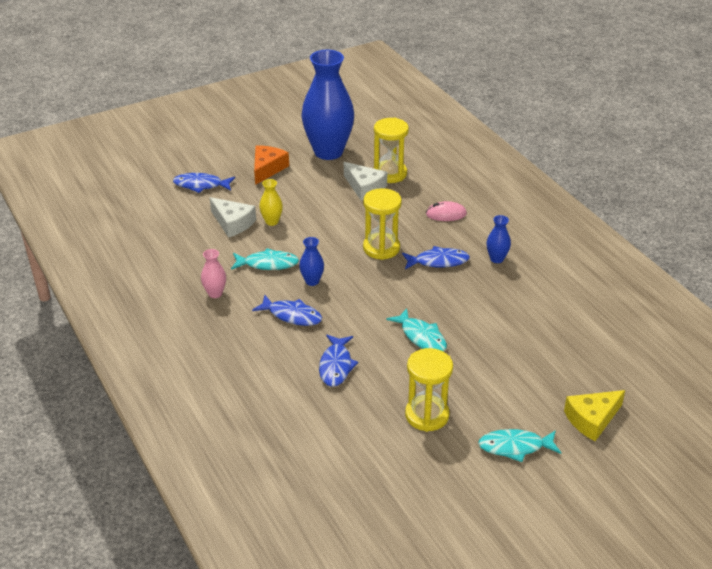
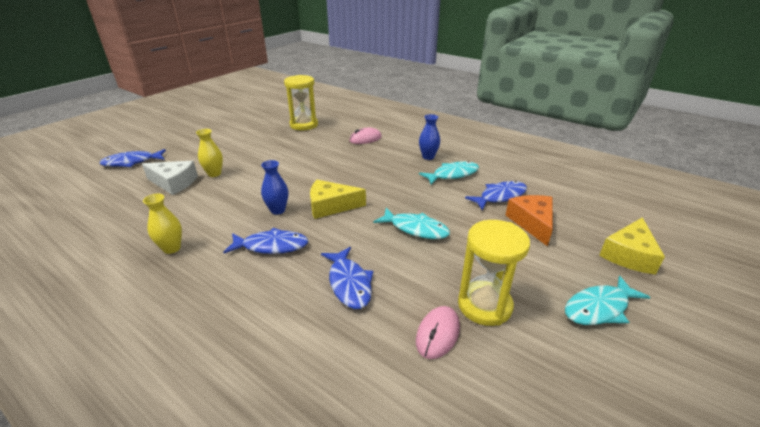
camera: 25 degrees left, 5 degrees down
pink vase [201,249,226,298] -> yellow vase [143,194,182,254]
turquoise fish [231,248,299,270] -> turquoise fish moved to [419,161,479,185]
orange cheese [254,145,289,185] -> orange cheese moved to [506,195,553,247]
blue vase [301,50,354,160] -> none
white cheese [344,162,387,201] -> none
yellow hourglass [363,188,402,260] -> none
blue fish [402,246,470,269] -> blue fish moved to [465,181,527,210]
none -> yellow cheese [310,180,366,219]
none -> pink mouse [416,306,460,359]

